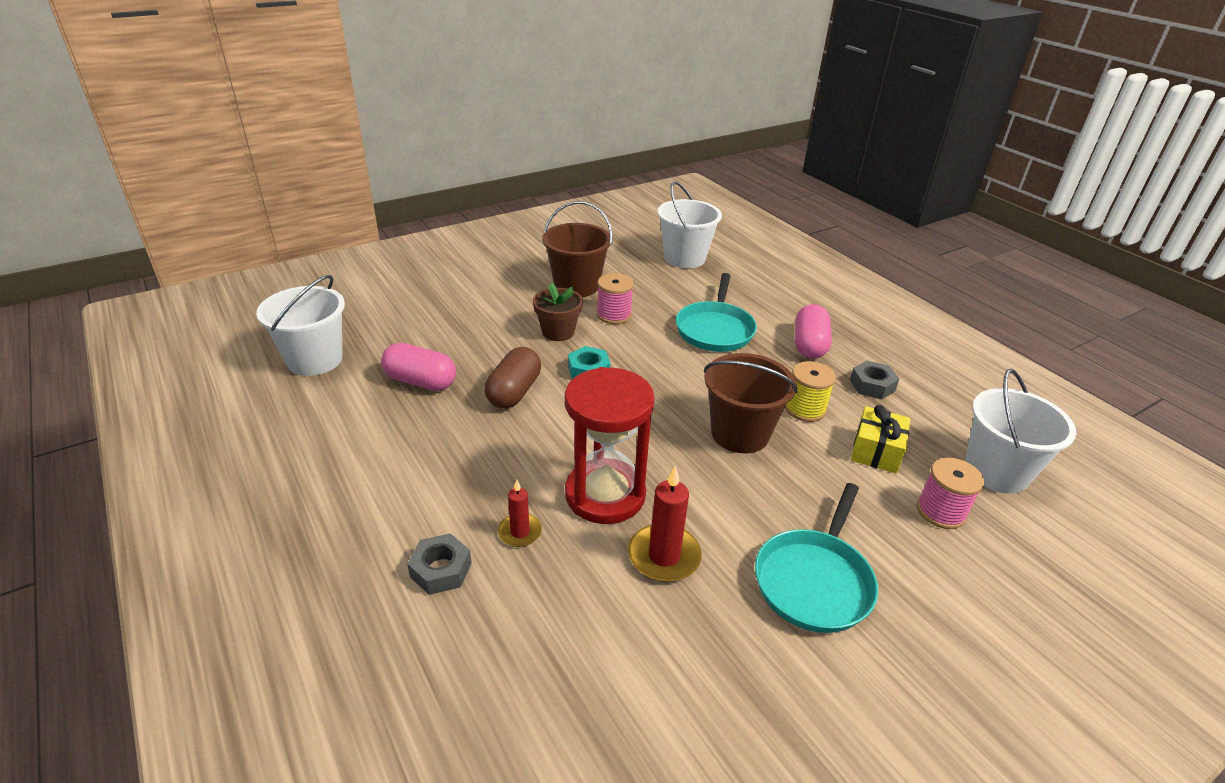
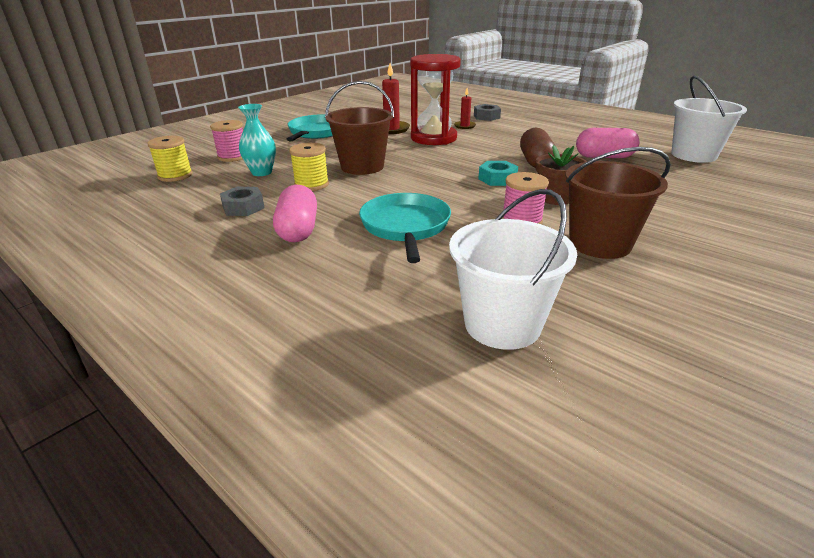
camera: 165 degrees right, 5 degrees down
yellow gift [851,405,910,473] -> turquoise vase [238,104,276,176]
white bucket [965,369,1076,494] -> yellow spool [147,136,193,182]

